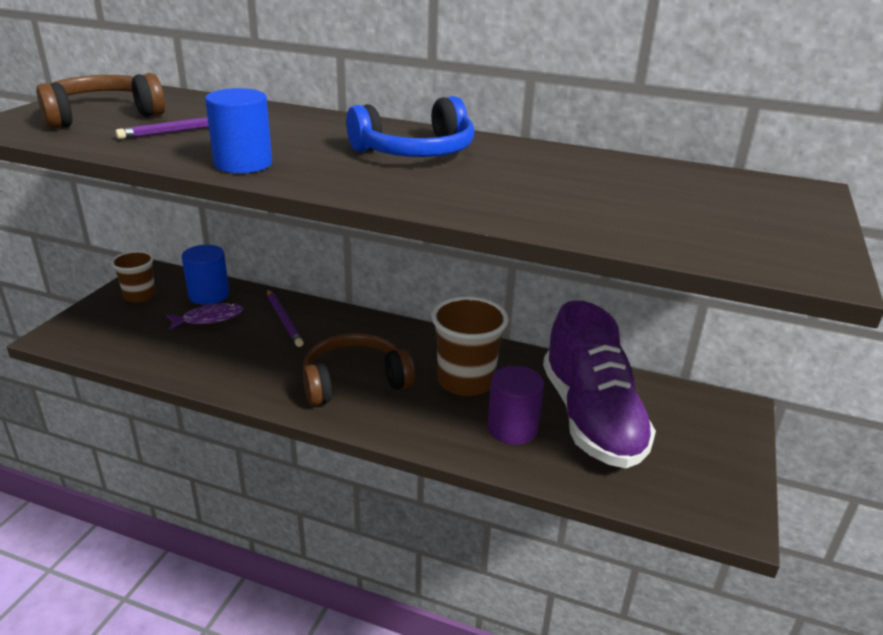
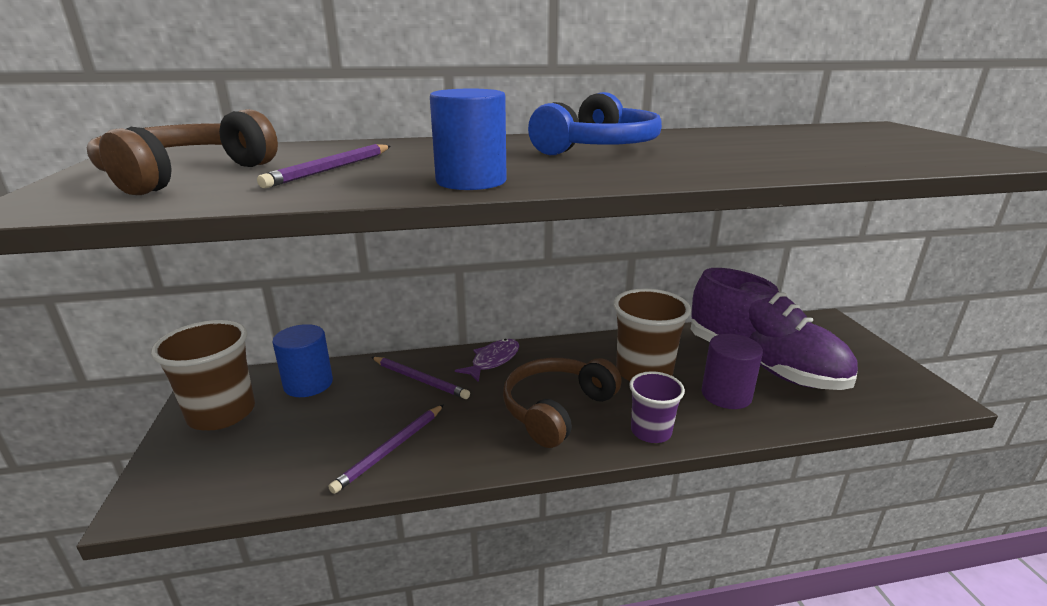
camera: 30 degrees left, 5 degrees down
brown cup [111,251,156,303] -> brown cup [151,320,255,430], size x1.62
purple fish [166,303,244,331] -> purple fish moved to [455,339,519,382]
none -> purple pencil [328,405,444,494]
none -> purple cup [629,371,685,443]

